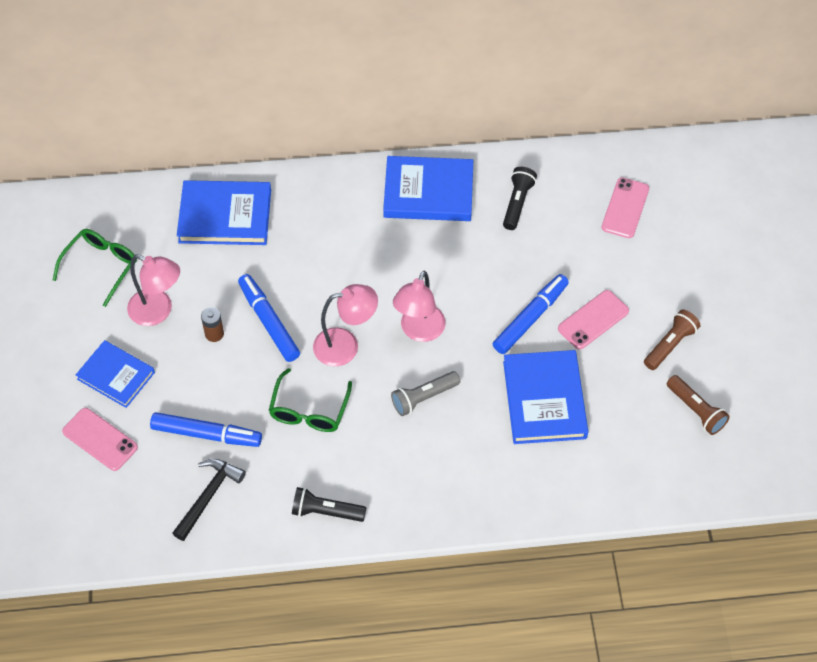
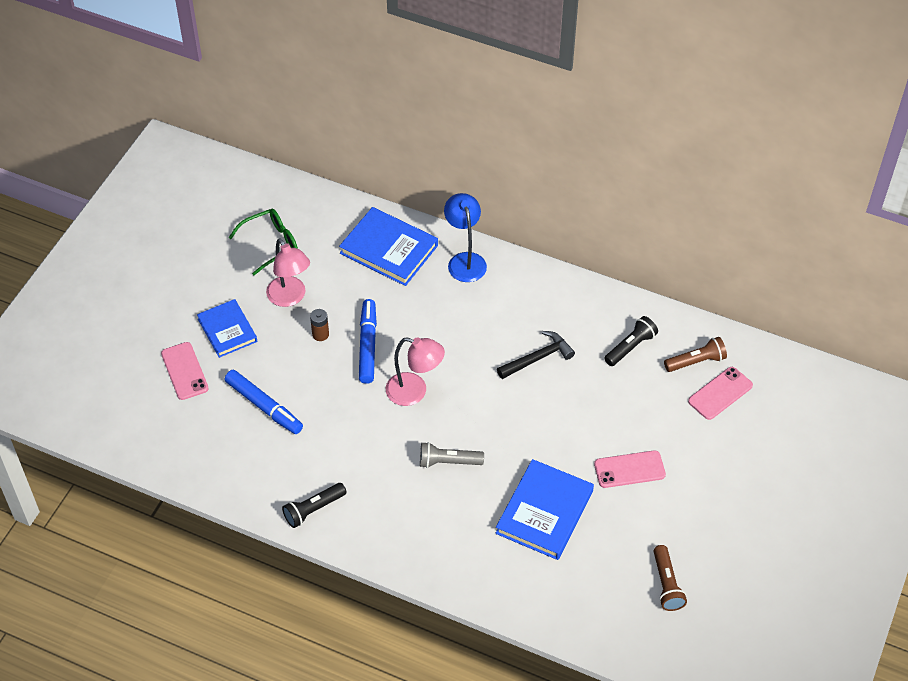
camera: 30 degrees right, 5 degrees down
black hammer [172,459,246,541] -> black hammer moved to [497,331,575,379]
green glasses [269,368,352,432] -> none
black flashlight [292,487,366,522] -> black flashlight turned 75 degrees counterclockwise [282,483,347,528]
blue book [383,156,473,221] -> none
pink lamp [393,271,446,342] -> none
blue marker [493,274,569,354] -> none
brown flashlight [644,309,700,370] -> brown flashlight moved to [664,337,727,372]
none -> blue lamp [444,193,487,282]

